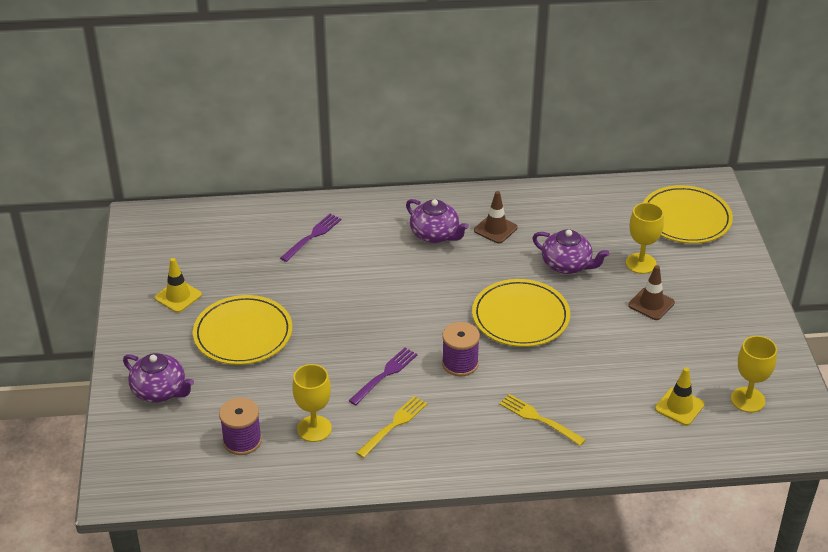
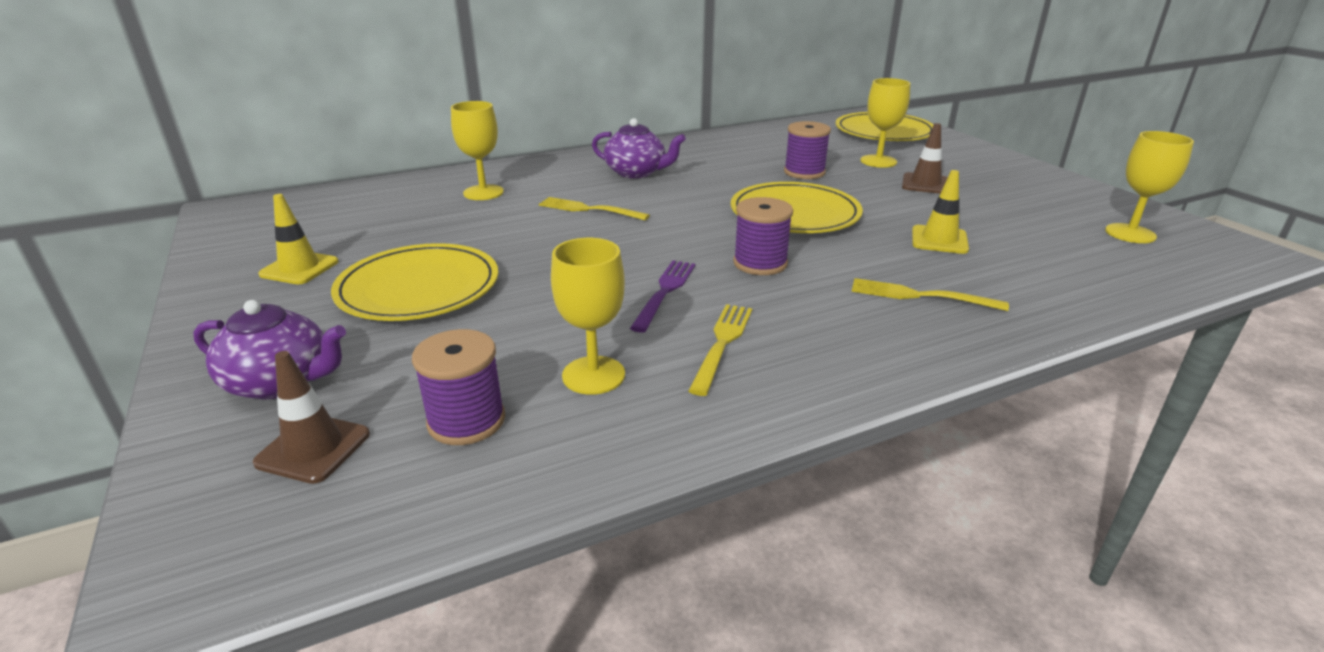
camera: 20 degrees left, 10 degrees down
purple fork [280,214,341,262] -> yellow goblet [451,101,504,200]
brown traffic cone [474,191,518,244] -> brown traffic cone moved to [253,351,370,484]
purple teapot [532,229,609,274] -> purple spool [784,121,831,179]
yellow traffic cone [655,367,705,426] -> yellow traffic cone moved to [912,170,969,254]
none -> yellow fork [539,197,650,220]

